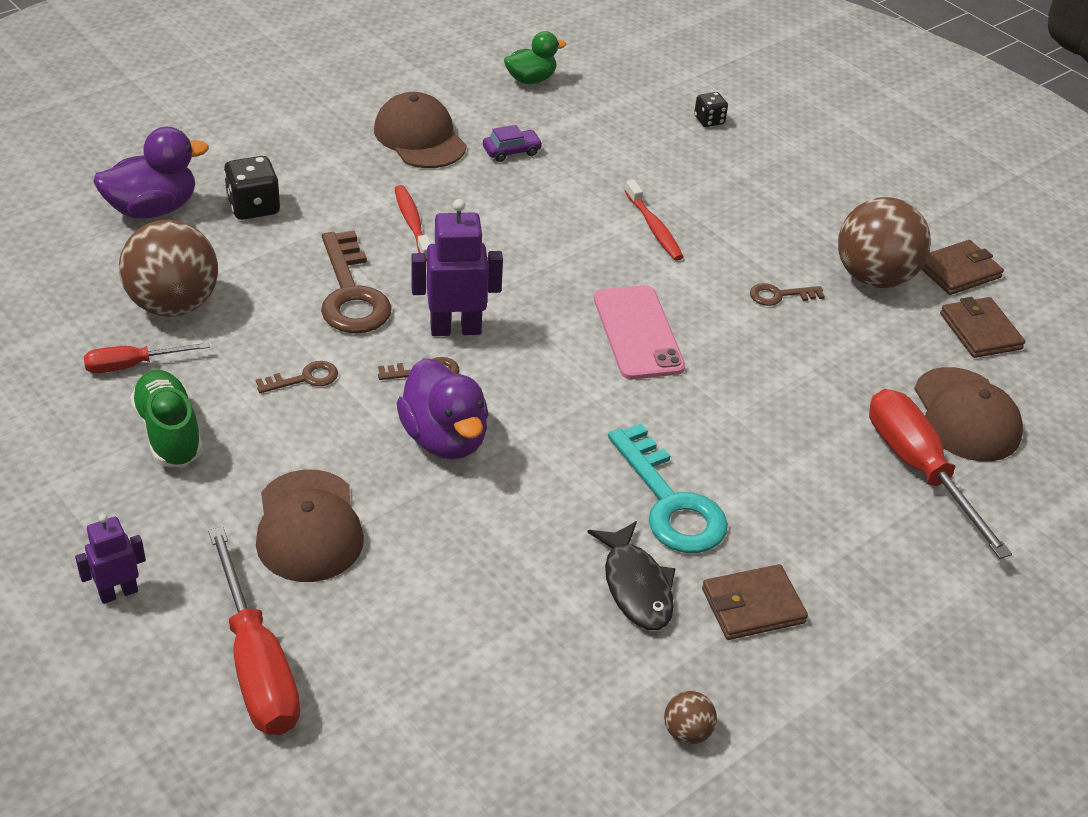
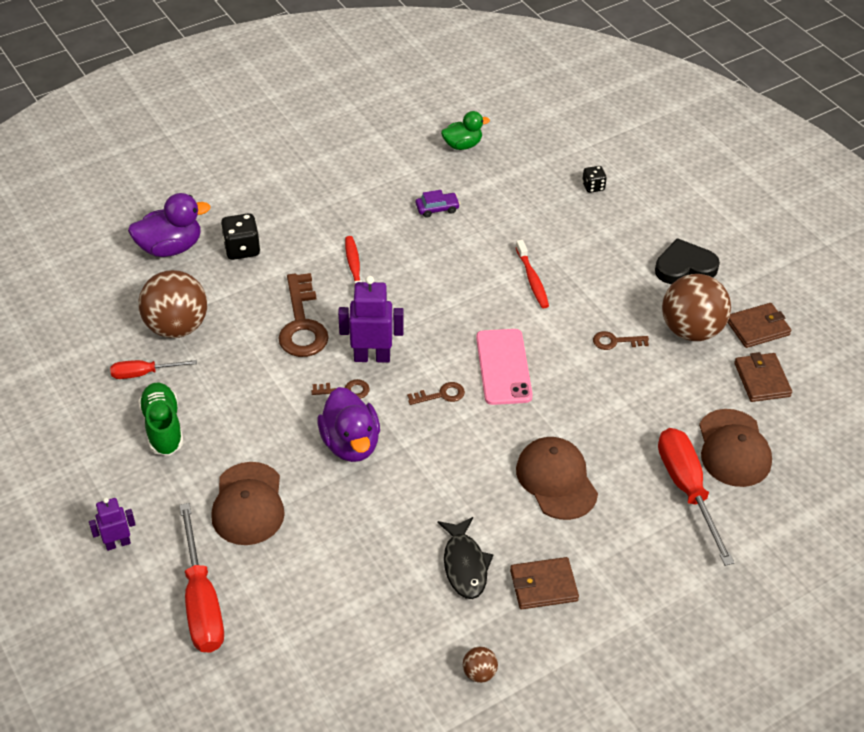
camera: 10 degrees right, 5 degrees up
brown key [256,361,338,393] -> brown key moved to [407,382,465,405]
brown cap [374,92,467,168] -> brown cap moved to [516,437,598,520]
turquoise key [608,423,728,553] -> none
none -> black heart [655,238,720,284]

